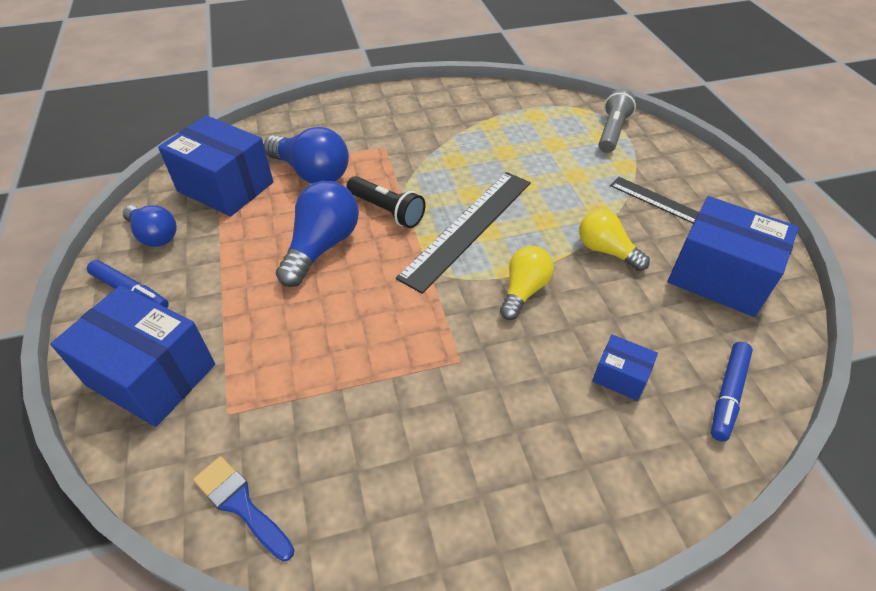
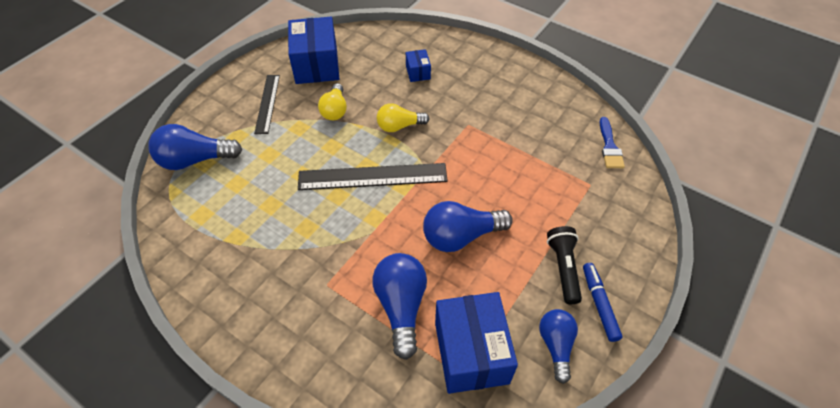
camera: 130 degrees left, 5 degrees up
blue box [50,285,215,427] -> none
black flashlight [347,176,426,228] -> black flashlight moved to [547,226,582,304]
grey flashlight [599,89,636,153] -> blue light bulb [148,124,242,170]
blue marker [711,342,753,442] -> none

